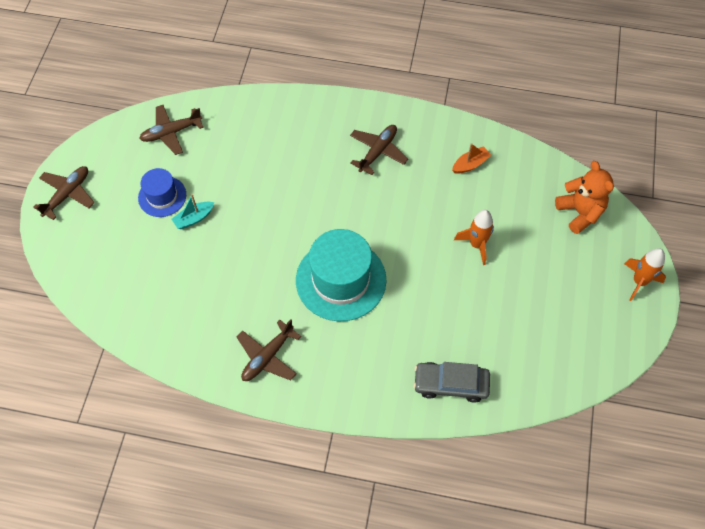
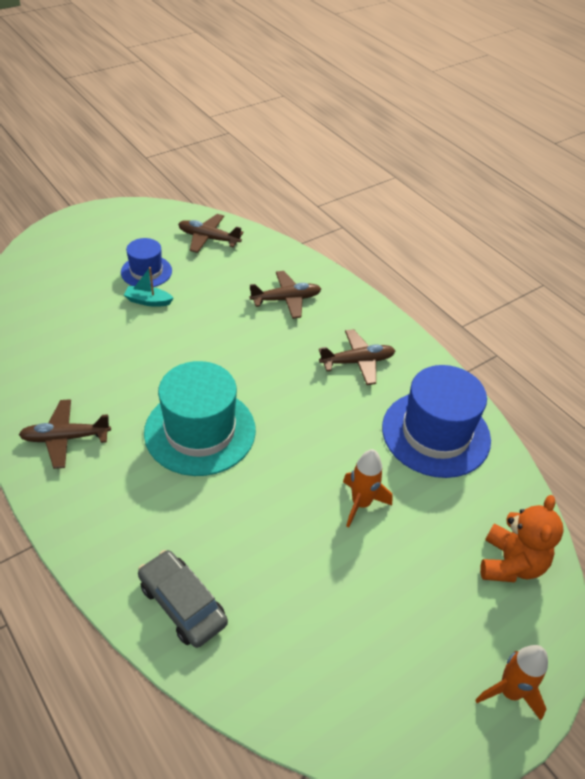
camera: 40 degrees right, 15 degrees down
brown plane [33,166,95,220] -> brown plane moved to [249,271,321,319]
orange boat [452,143,491,174] -> blue hat [382,365,491,478]

